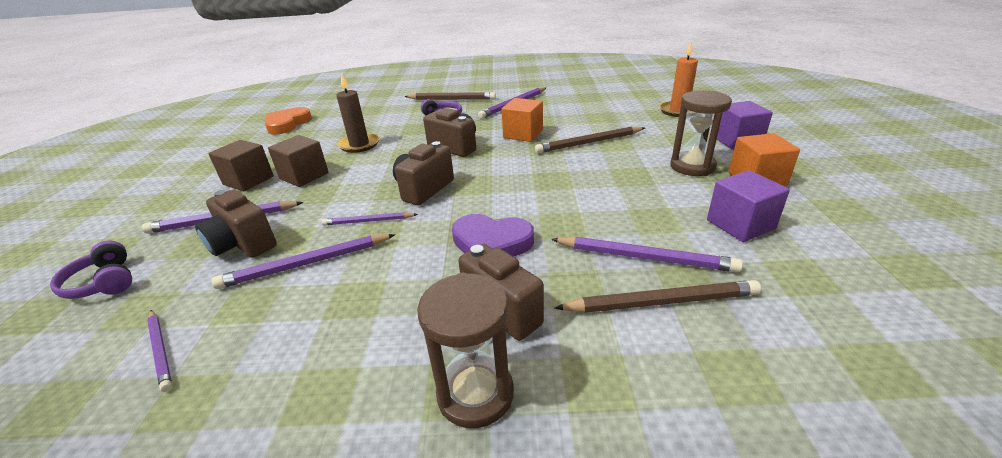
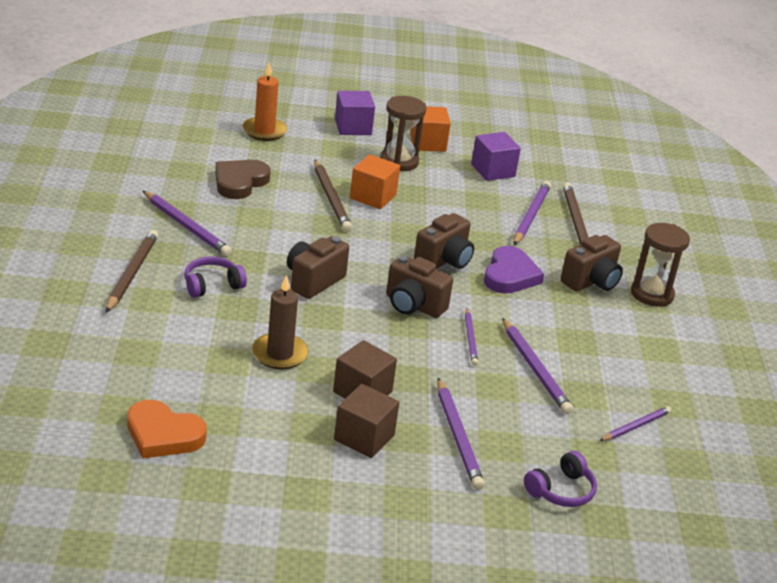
camera: 95 degrees left, 0 degrees up
brown camera [195,190,277,258] -> brown camera moved to [414,213,474,269]
orange cube [502,98,543,142] -> orange cube moved to [350,154,400,209]
none -> brown heart [215,160,270,199]

